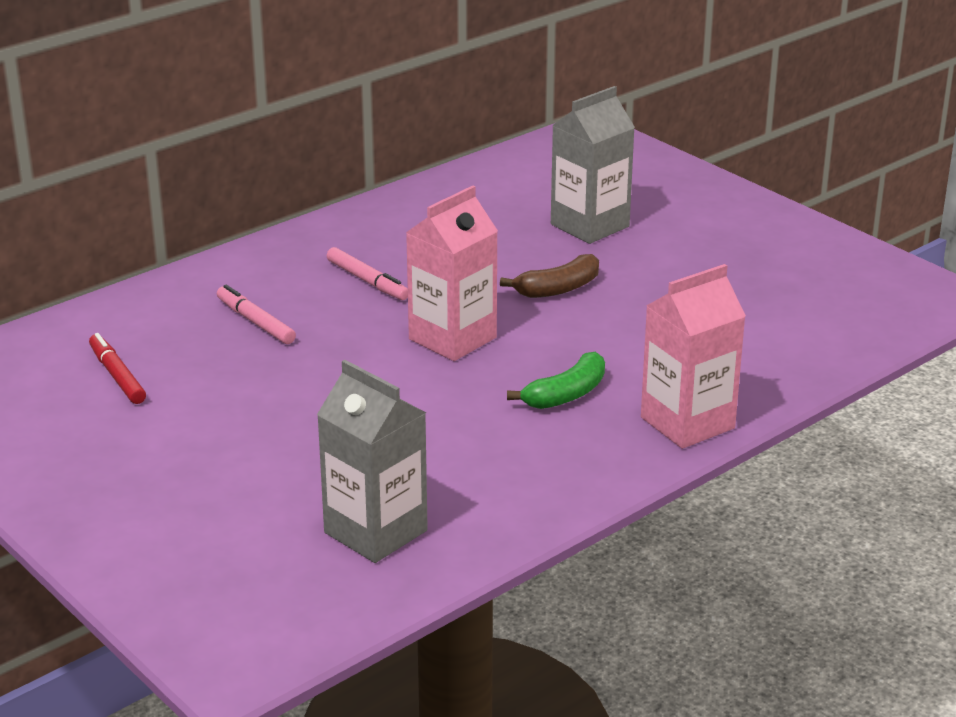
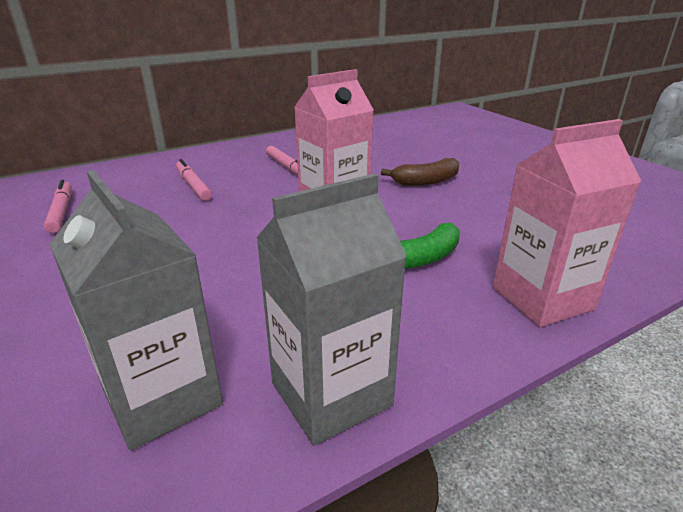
camera: 10 degrees right, 0 degrees up
red marker [89,333,146,404] -> pink marker [44,180,72,233]
grey carton [551,86,635,244] -> grey carton moved to [256,173,407,446]

